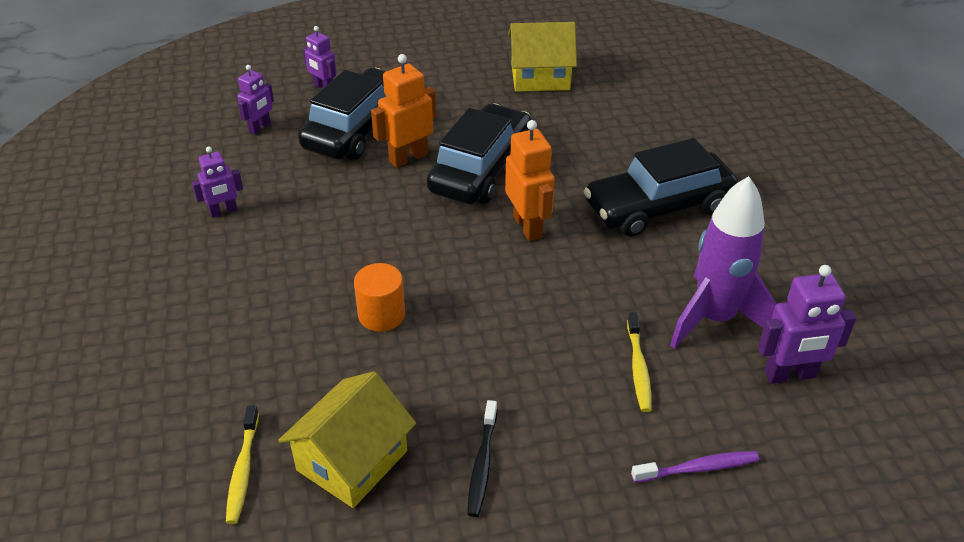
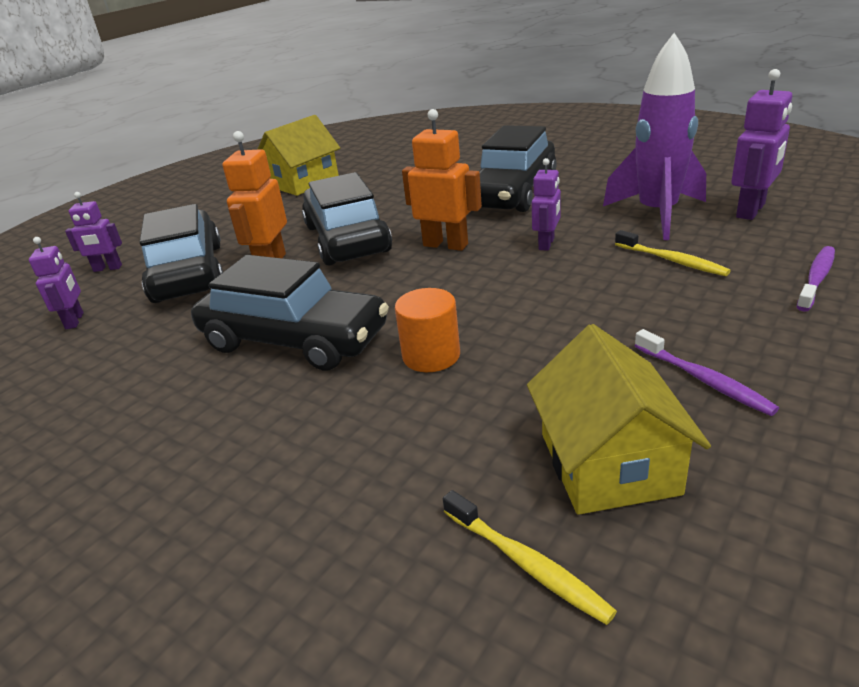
camera: 40 degrees left, 10 degrees down
purple robot [192,146,243,218] -> purple robot moved to [532,158,561,251]
black toothbrush [467,400,497,517] -> purple toothbrush [635,329,779,416]
none -> black car [191,255,389,370]

